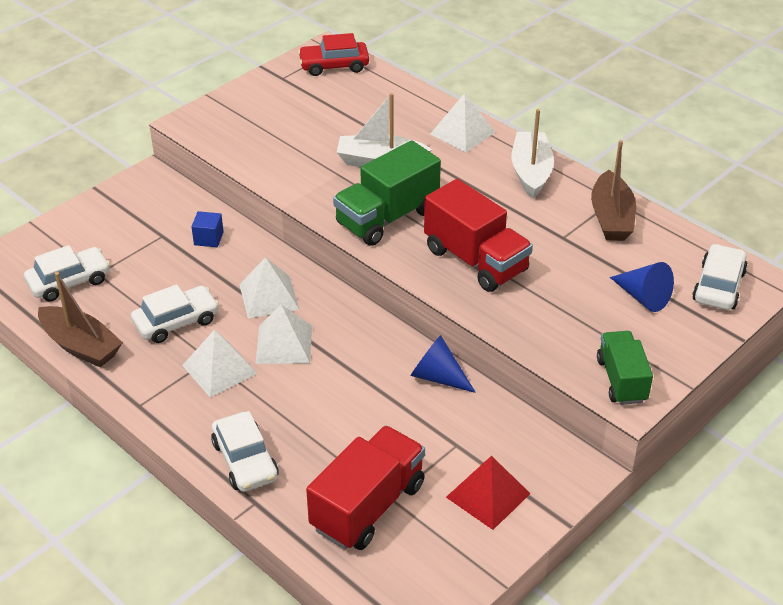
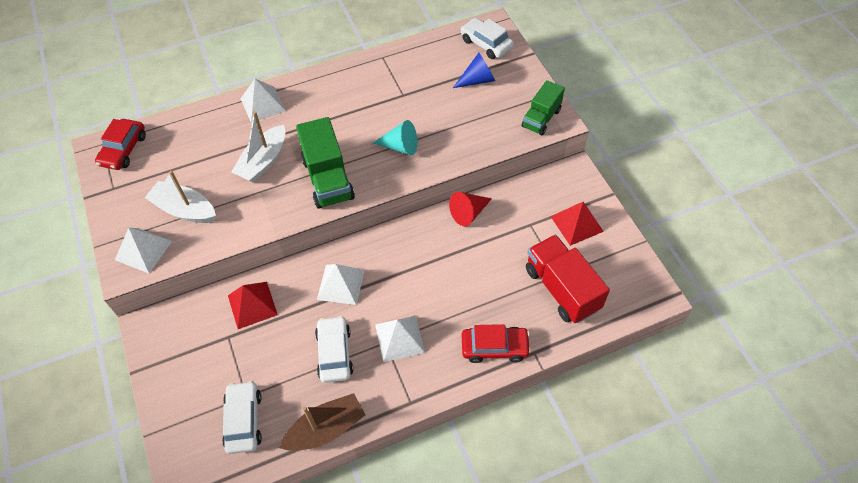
camera: 65 degrees left, 15 degrees up
blue cube [191,211,224,247] -> red pyramid [228,282,278,329]
white car [211,411,279,492] -> red car [462,324,531,363]
white pyramid [255,305,312,364] -> white pyramid moved to [115,228,172,273]
blue cone [410,335,476,393] -> red cone [449,192,492,226]
red truck [424,179,533,292] -> turquoise cone [373,120,417,155]
white boat [511,109,554,198] -> white boat moved to [144,171,216,223]
brown boat [591,140,636,241] -> none
green truck [597,331,653,405] -> green truck turned 75 degrees counterclockwise [522,80,565,135]

